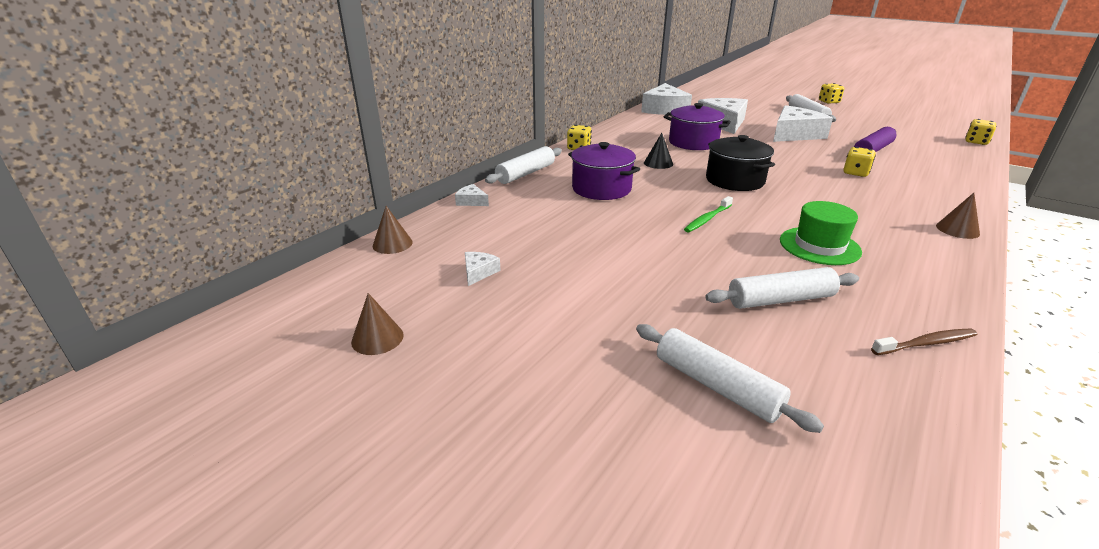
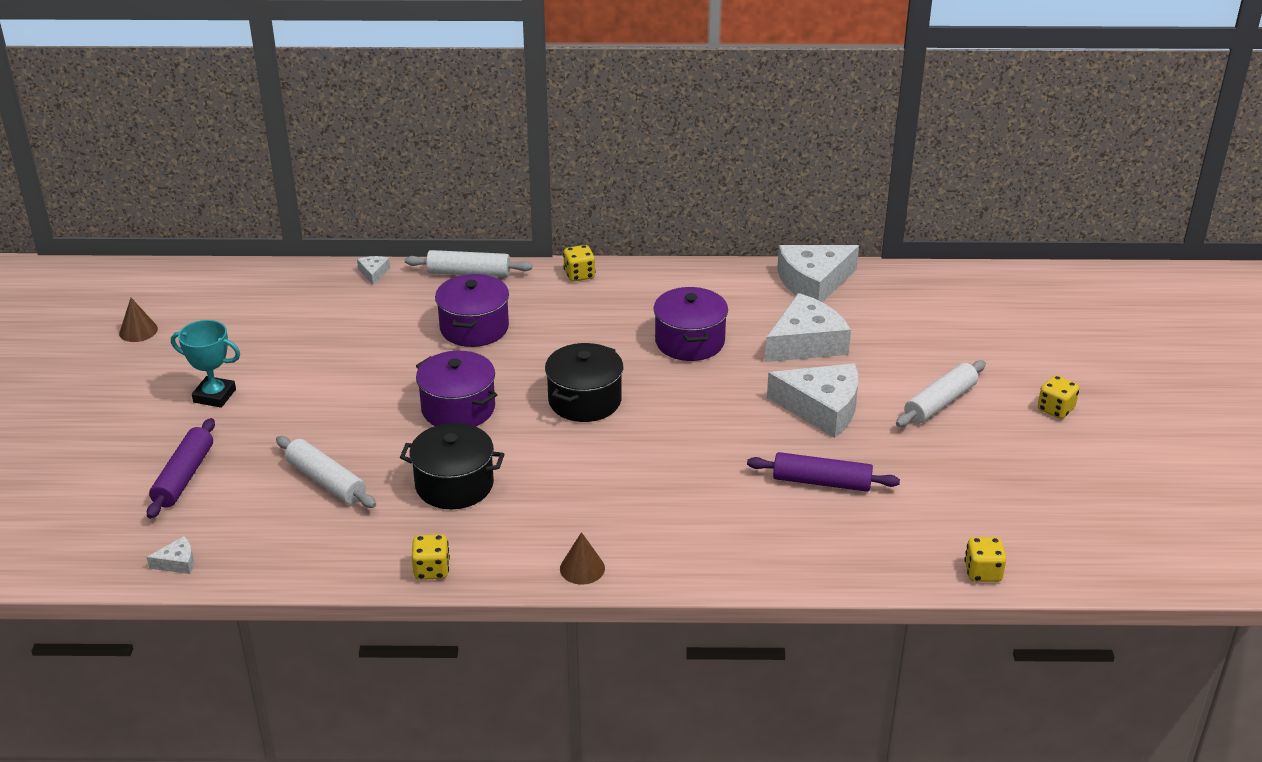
camera: 55 degrees right, 5 degrees up
brown cone [373,206,413,254] -> none
white cheese [465,252,501,286] -> white cheese moved to [147,536,194,574]
white rolling pin [636,324,824,433] -> purple rolling pin [147,418,215,519]
black cone [644,133,673,169] -> none
green toothbrush [684,196,733,232] -> purple pot [416,351,497,427]
green hat [780,201,862,265] -> black pot [400,423,504,509]
yellow dice [843,147,876,177] -> yellow dice moved to [412,534,450,580]
brown toothbrush [871,328,977,355] -> none
none -> turquoise trophy [171,320,240,408]

